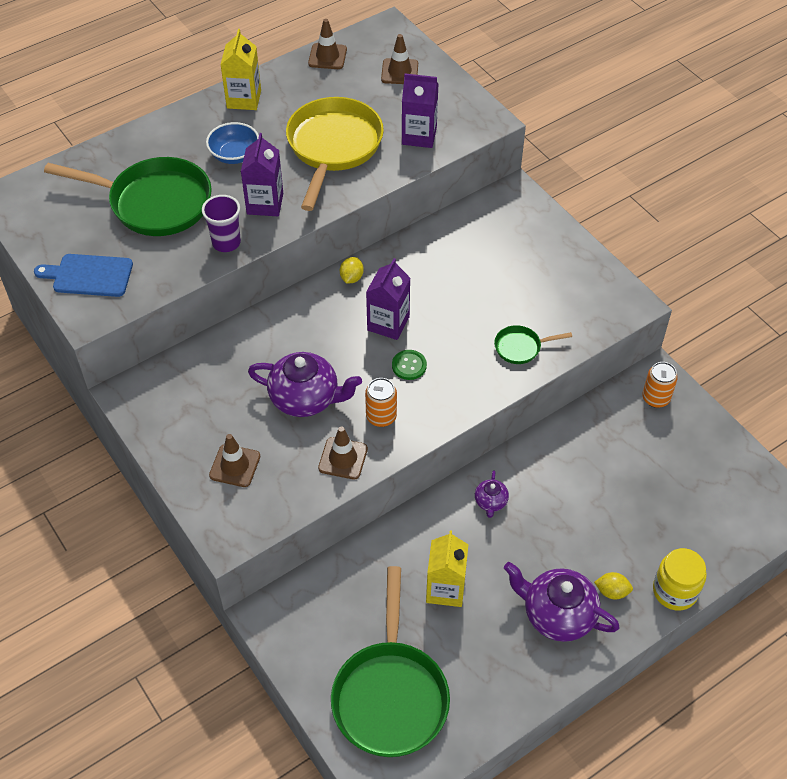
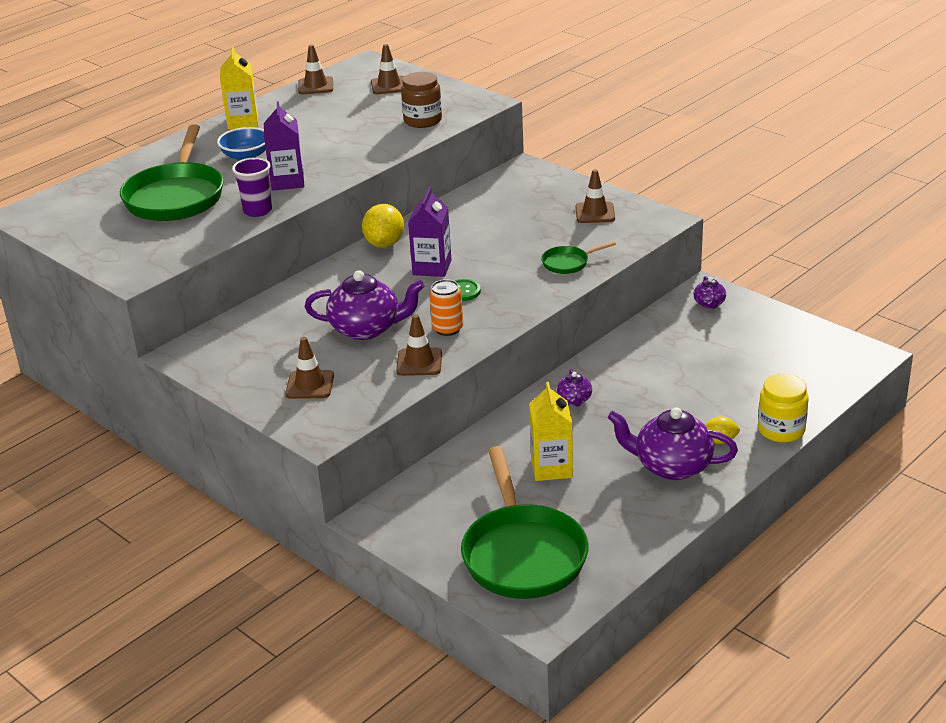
camera: 10 degrees left, 20 degrees down
blue cutting board [34,254,133,297] -> none
green pan [44,157,212,236] -> green pan turned 90 degrees clockwise [120,124,224,221]
yellow pan [286,97,384,211] -> none
yellow lemon [340,257,364,283] -> yellow lemon [362,204,404,248], size x1.75
purple carton [402,74,439,148] -> brown jar [401,72,442,128]
orange can [642,362,678,408] -> purple teapot [693,276,726,309]
none -> brown traffic cone [575,169,615,223]

